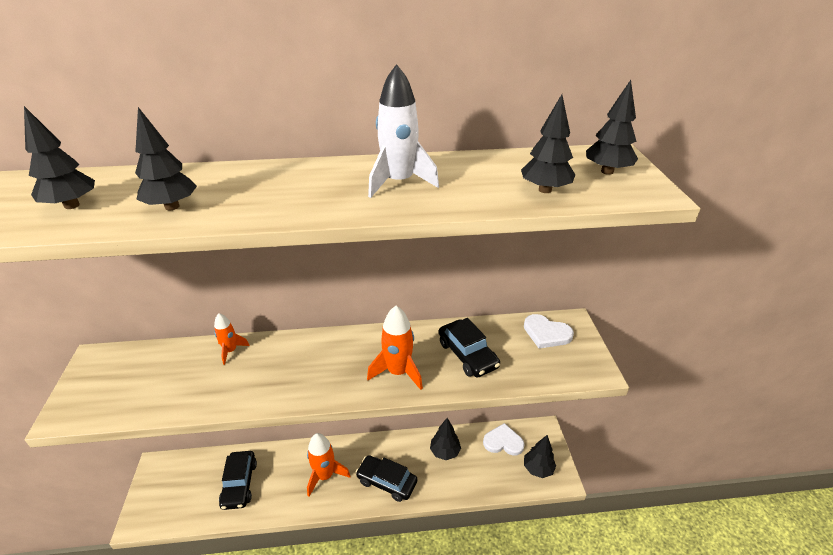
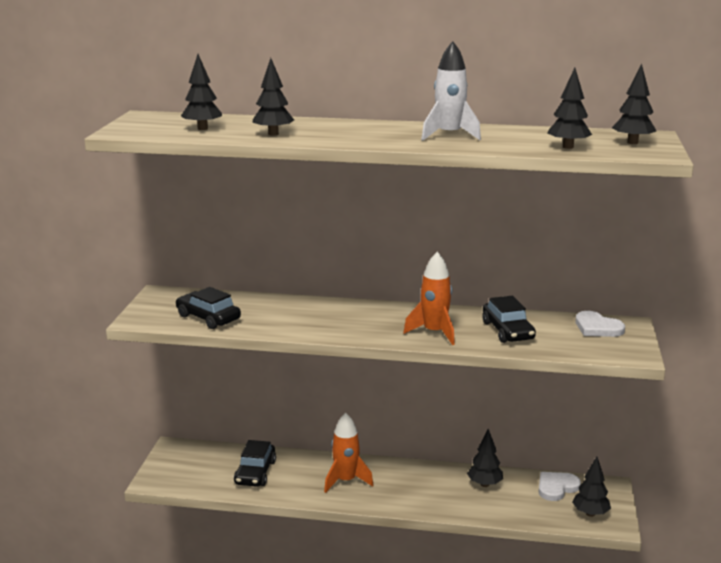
camera: 15 degrees right, 15 degrees down
orange rocket [214,313,250,365] -> none
black car [356,455,418,502] -> black car moved to [176,287,241,329]
white heart [483,423,525,456] -> white heart turned 60 degrees counterclockwise [539,472,581,501]

